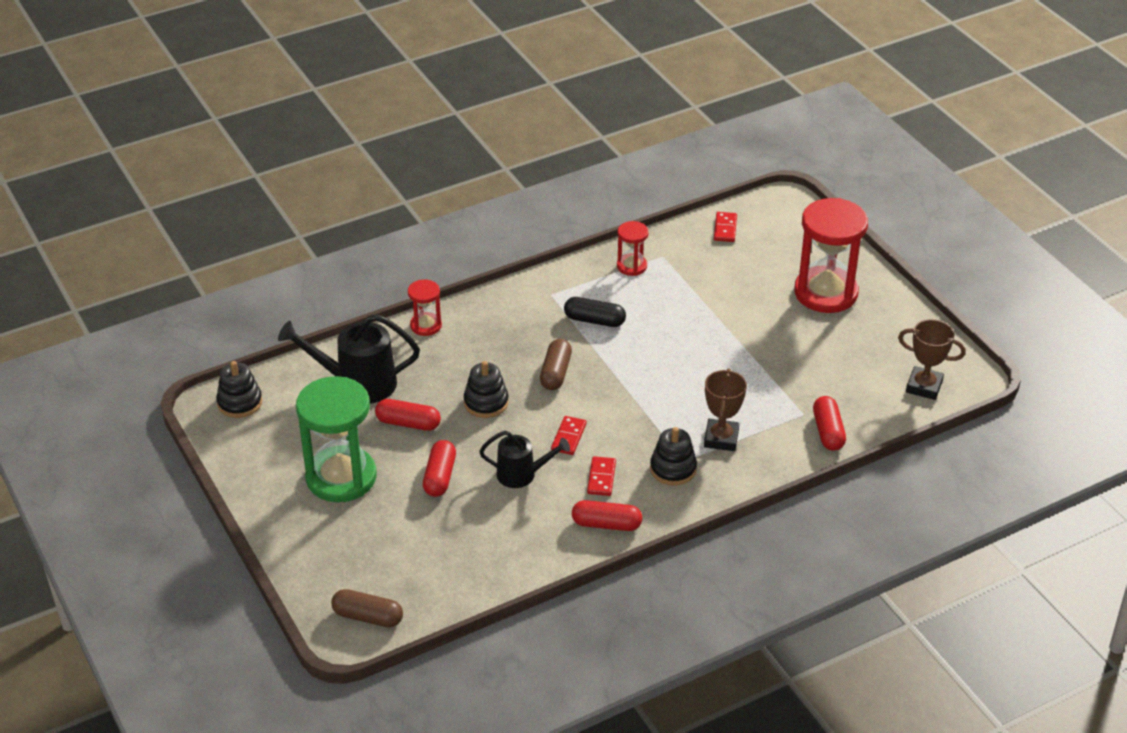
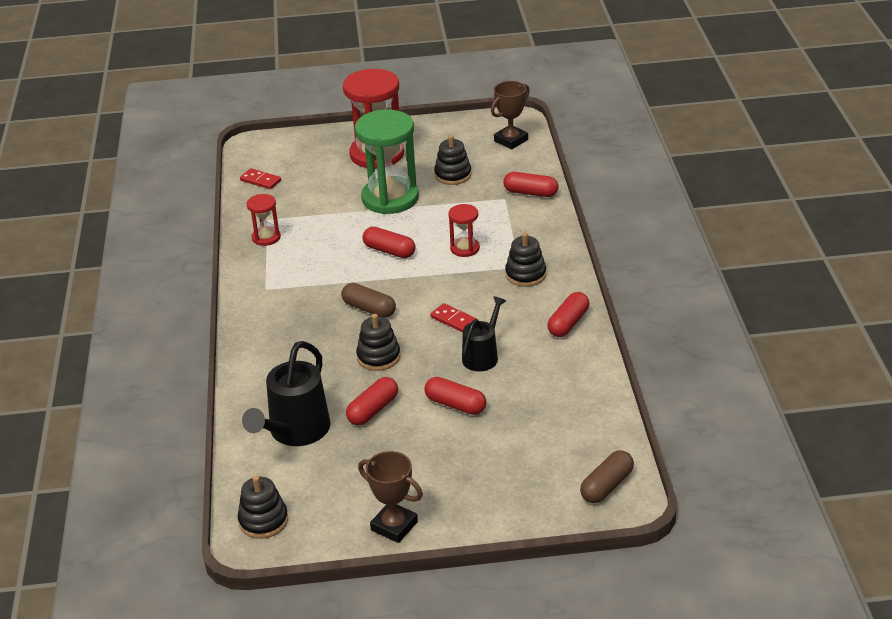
camera: 65 degrees left, 5 degrees down
green hourglass [296,376,376,502] -> green hourglass moved to [355,110,419,214]
red hourglass [408,280,442,336] -> red hourglass moved to [448,204,480,257]
black capsule [564,297,626,327] -> none
red domino [587,456,616,496] -> none
brown trophy [704,369,747,451] -> brown trophy moved to [358,451,423,543]
none -> red capsule [362,227,416,258]
none -> black stacking toy [434,135,471,185]

